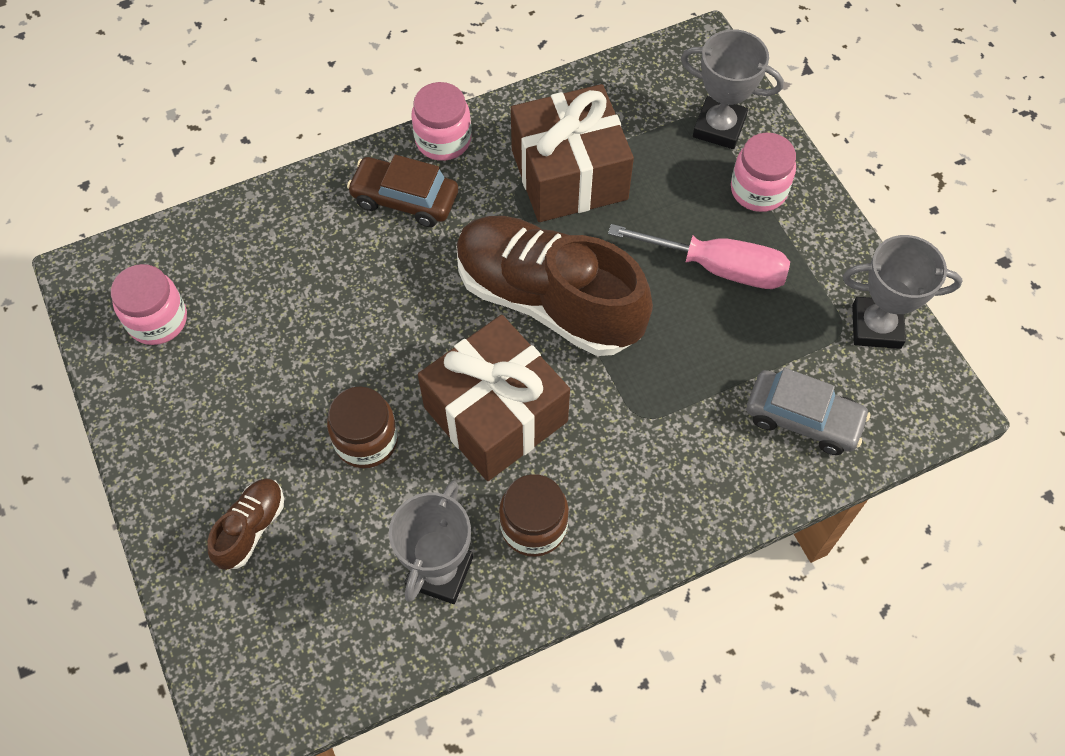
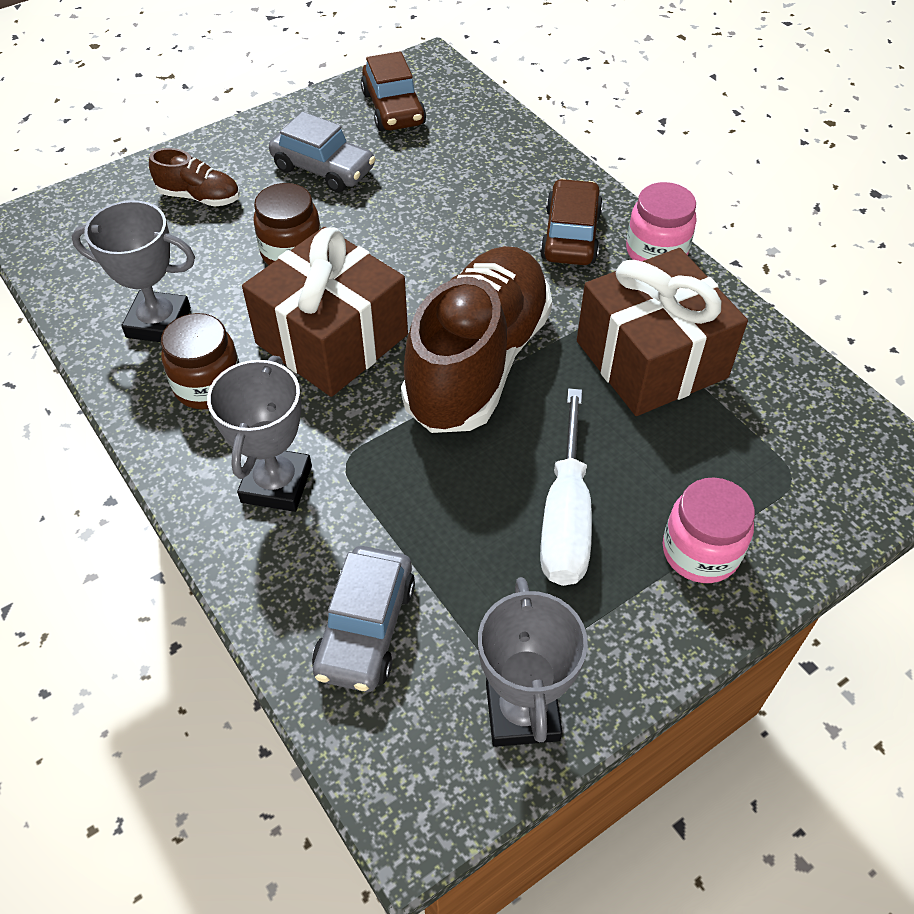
camera: 80 degrees right, 10 degrees down
pink jar [111,264,187,345] -> brown car [361,51,426,131]
pink screwdriver [608,224,790,289] -> white screwdriver [540,388,592,586]
grey trophy [681,29,784,149] -> grey trophy moved to [207,356,312,512]
none -> grey car [269,112,375,193]

